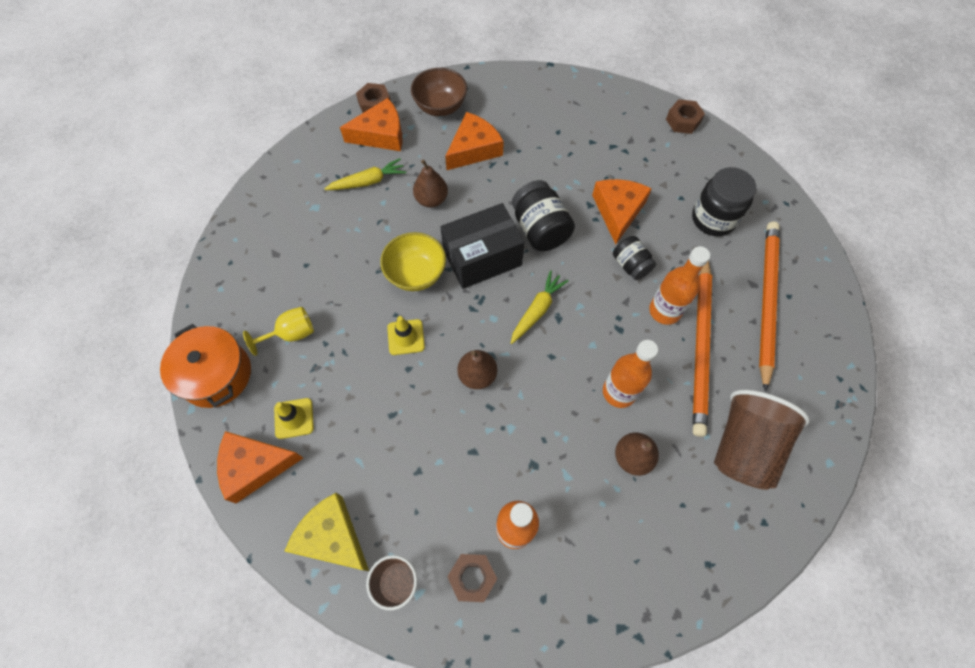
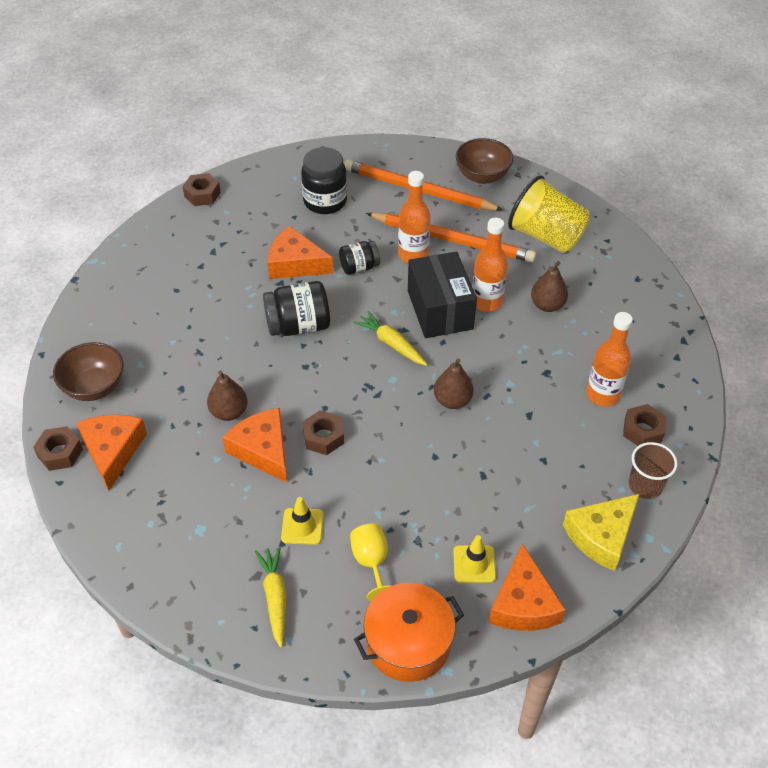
camera: 80 degrees left, 15 degrees down
yellow carrot [324,158,406,190] -> yellow carrot moved to [255,546,287,648]
yellow bowl [380,232,446,291] -> brown nut [302,410,344,455]
yellow traffic cone [387,316,425,355] -> yellow traffic cone moved to [281,497,324,545]
black box [440,203,525,289] -> black box moved to [408,252,477,338]
orange cheese [445,112,504,170] -> orange cheese moved to [222,408,287,483]
brown cup [714,390,810,490] -> yellow cup [508,175,590,253]
none -> brown bowl [456,138,513,184]

